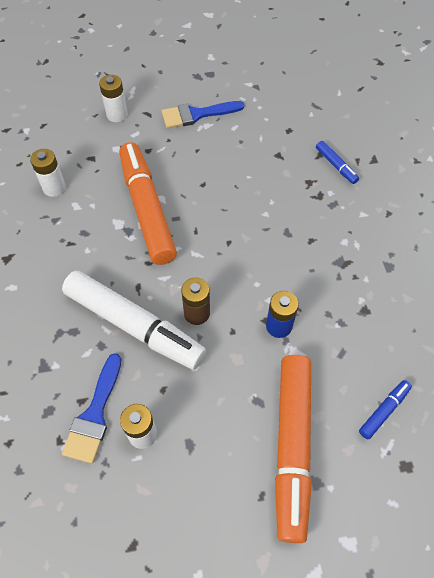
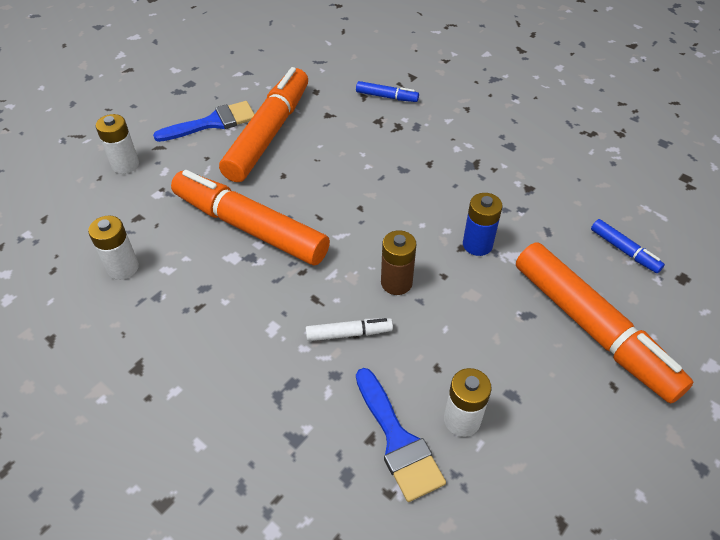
camera: 40 degrees left, 10 degrees down
white marker [62,271,206,370] -> white marker [306,318,393,341], size x0.43
blue brush [161,101,244,129] -> blue brush turned 150 degrees counterclockwise [153,101,255,142]
blue marker [359,380,412,439] -> blue marker turned 135 degrees clockwise [591,219,665,273]
none -> orange marker [219,67,308,182]

